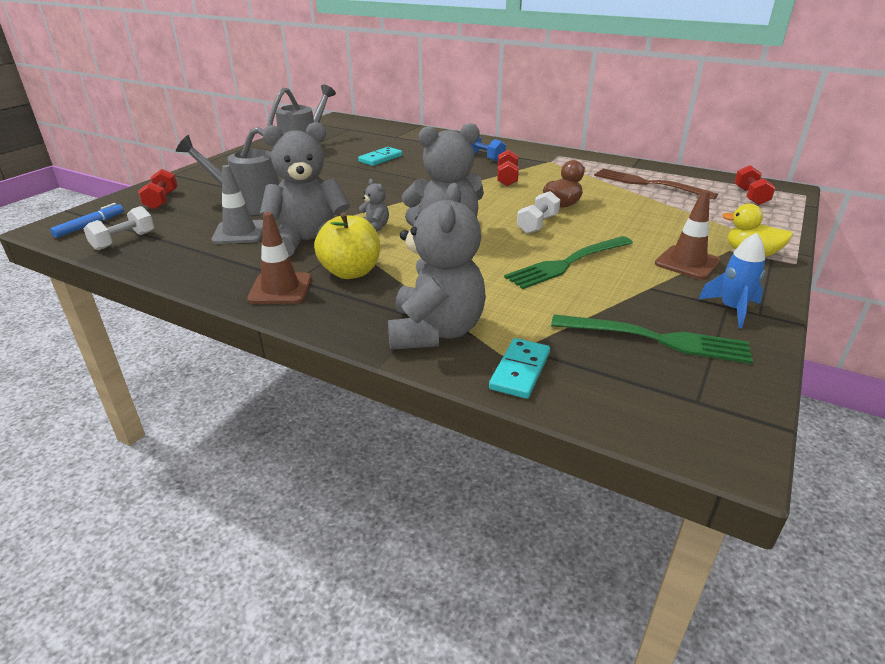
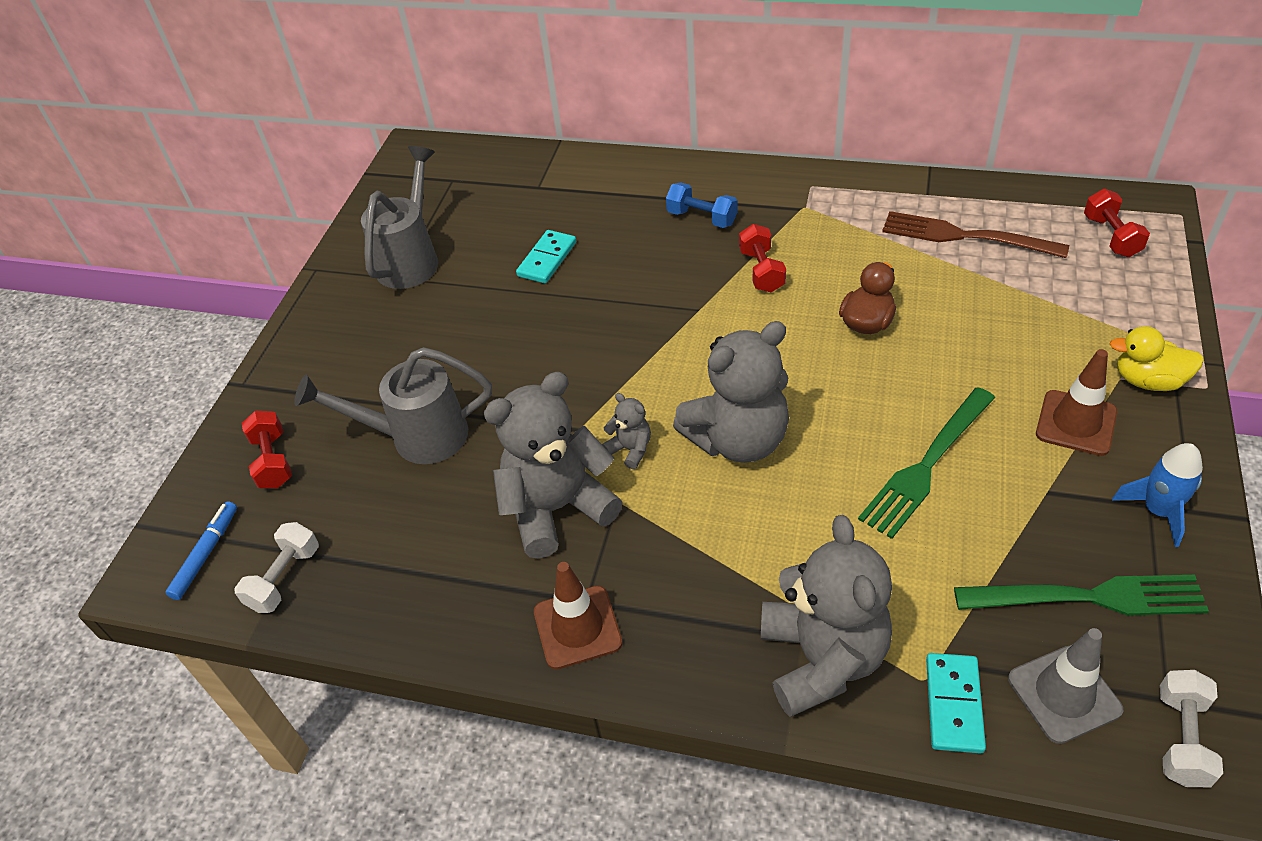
camera: 10 degrees left, 15 degrees up
grey traffic cone [211,165,263,244] -> grey traffic cone moved to [1008,628,1123,744]
yellow apple [314,212,380,279] -> none
white dumbbell [517,191,560,234] -> white dumbbell moved to [1160,670,1223,787]

